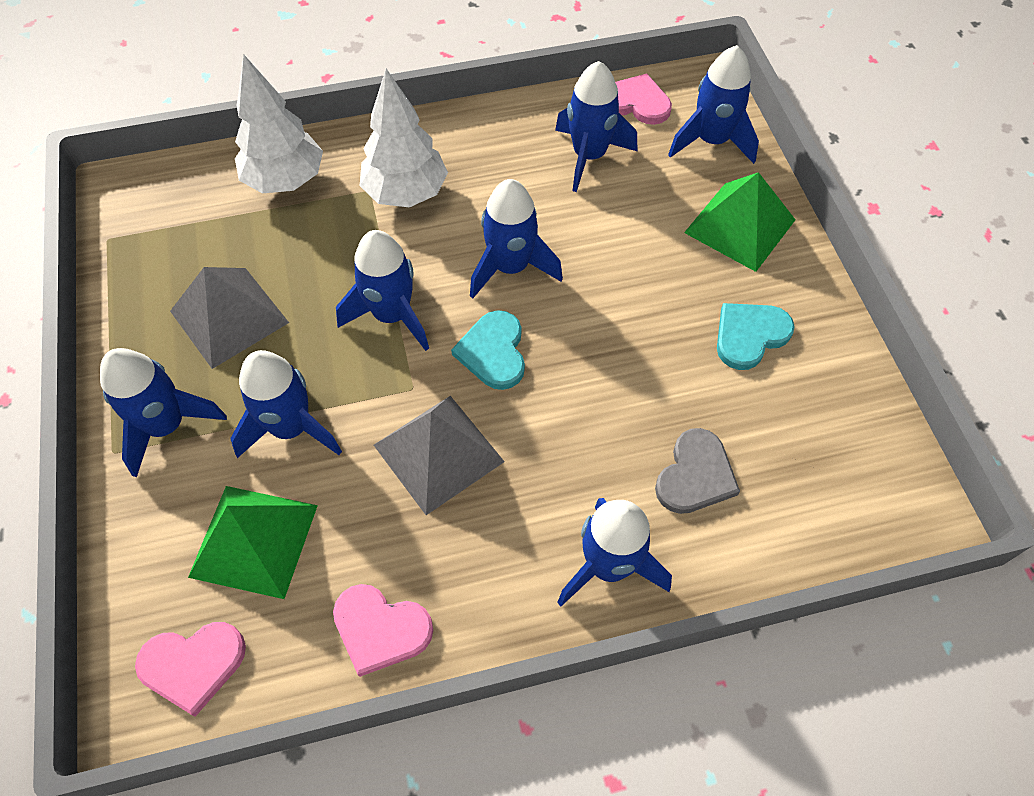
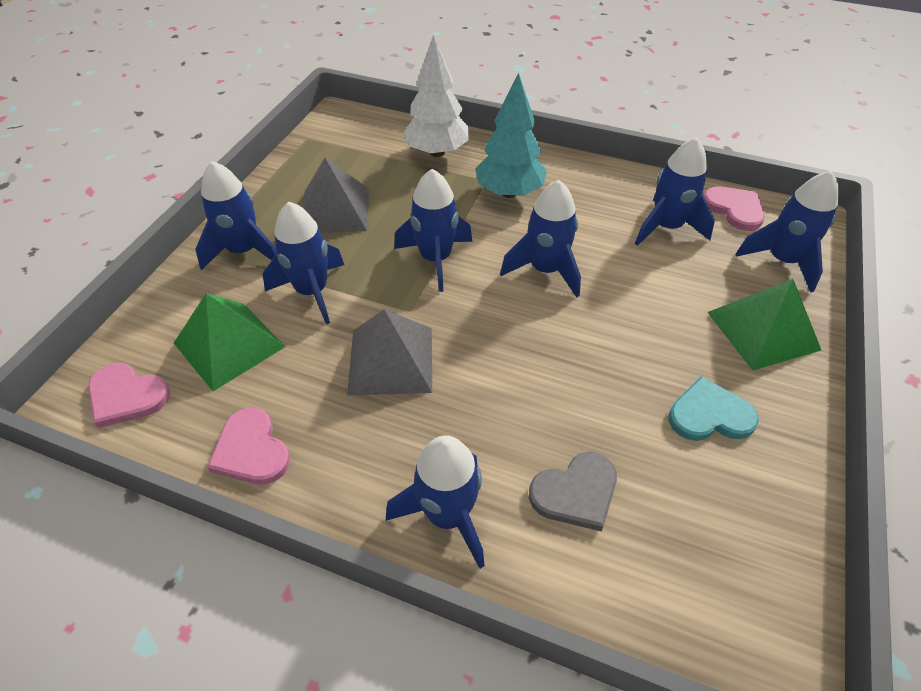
camera: 35 degrees right, 10 degrees down
white tree [360,69,448,207] -> turquoise tree [475,72,547,198]
turquoise heart [451,310,525,390] -> none

